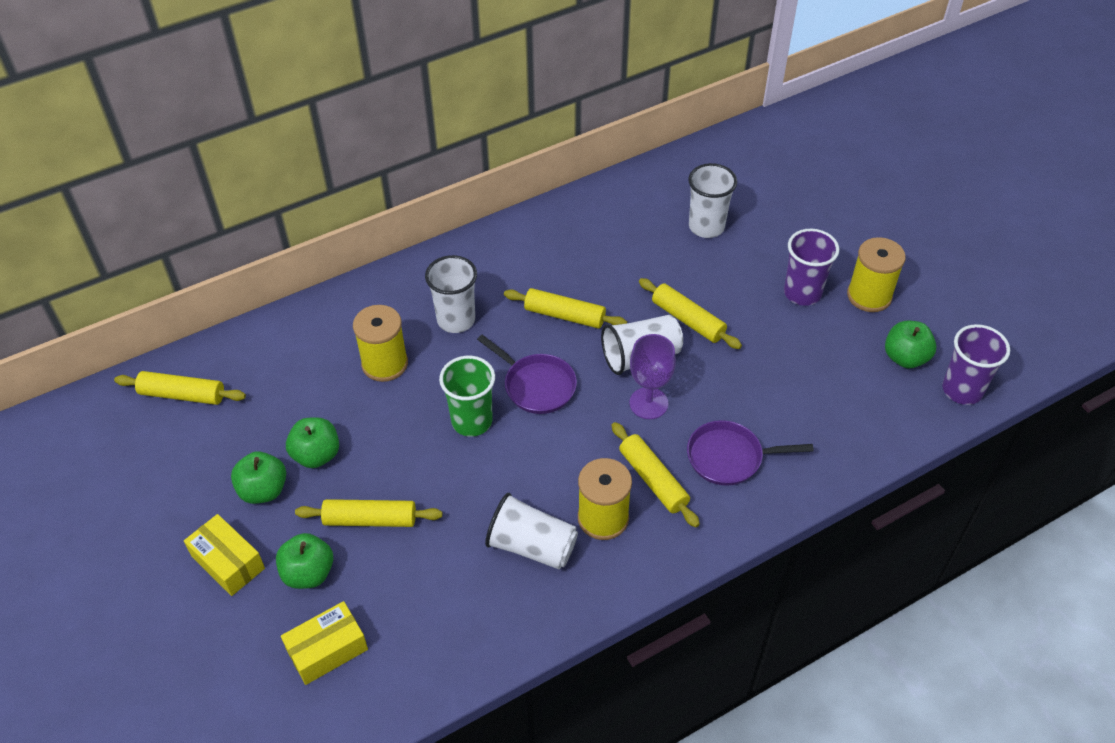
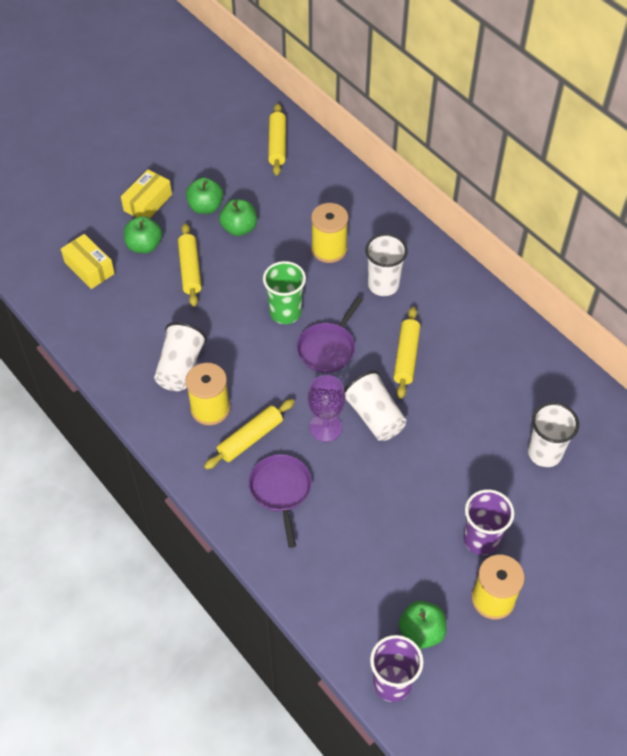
camera: 80 degrees right, 5 degrees up
yellow rolling pin [639,278,742,349] -> none

